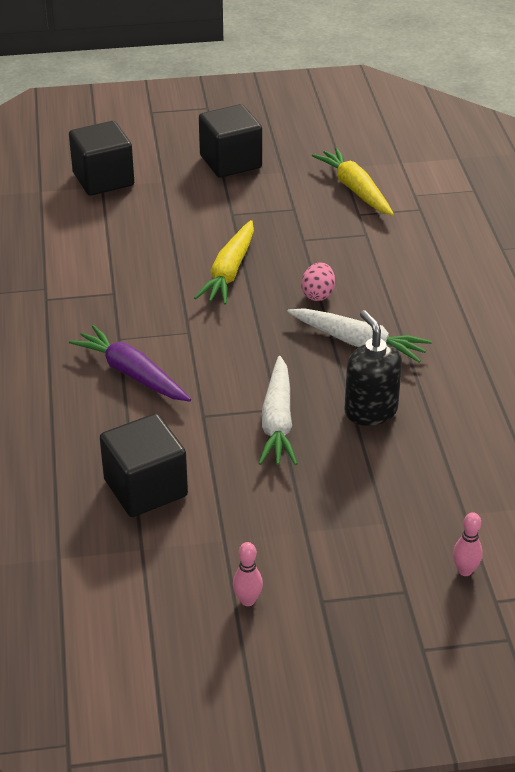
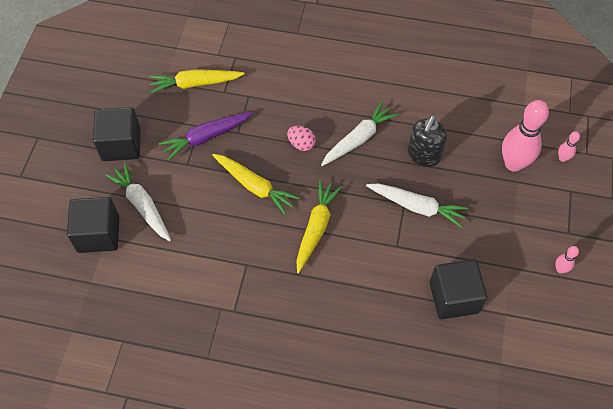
camera: 70 degrees left, 20 degrees up
purple carrot [69,325,191,401] -> purple carrot moved to [159,112,253,161]
black soap dispenser [344,310,402,426] -> black soap dispenser turned 60 degrees counterclockwise [407,116,447,167]
none -> white carrot [105,163,171,241]
none -> yellow carrot [296,180,342,273]
none -> pink bowling pin [502,100,549,172]

